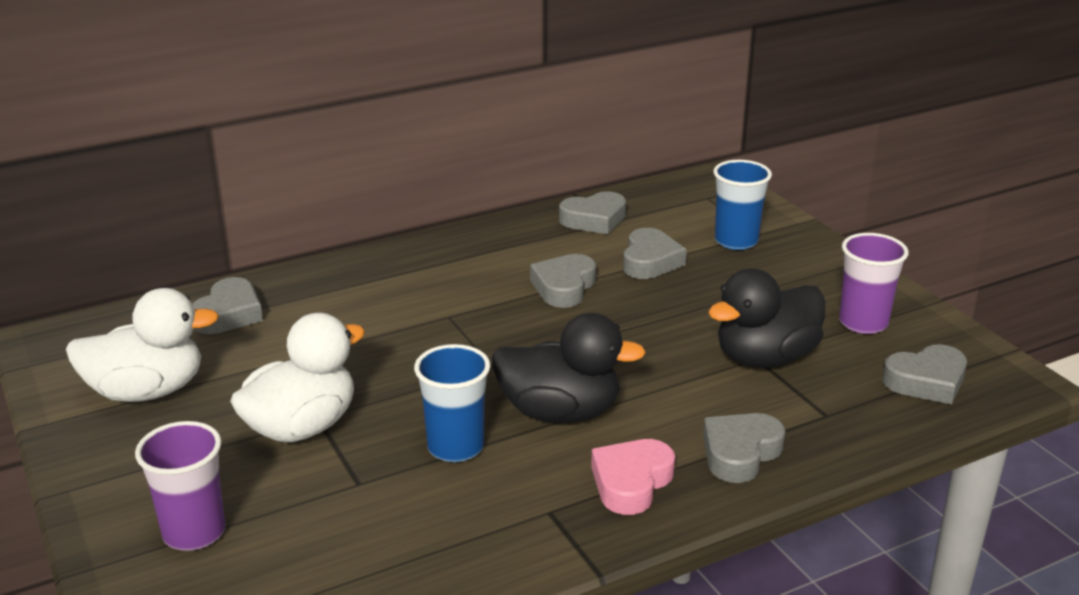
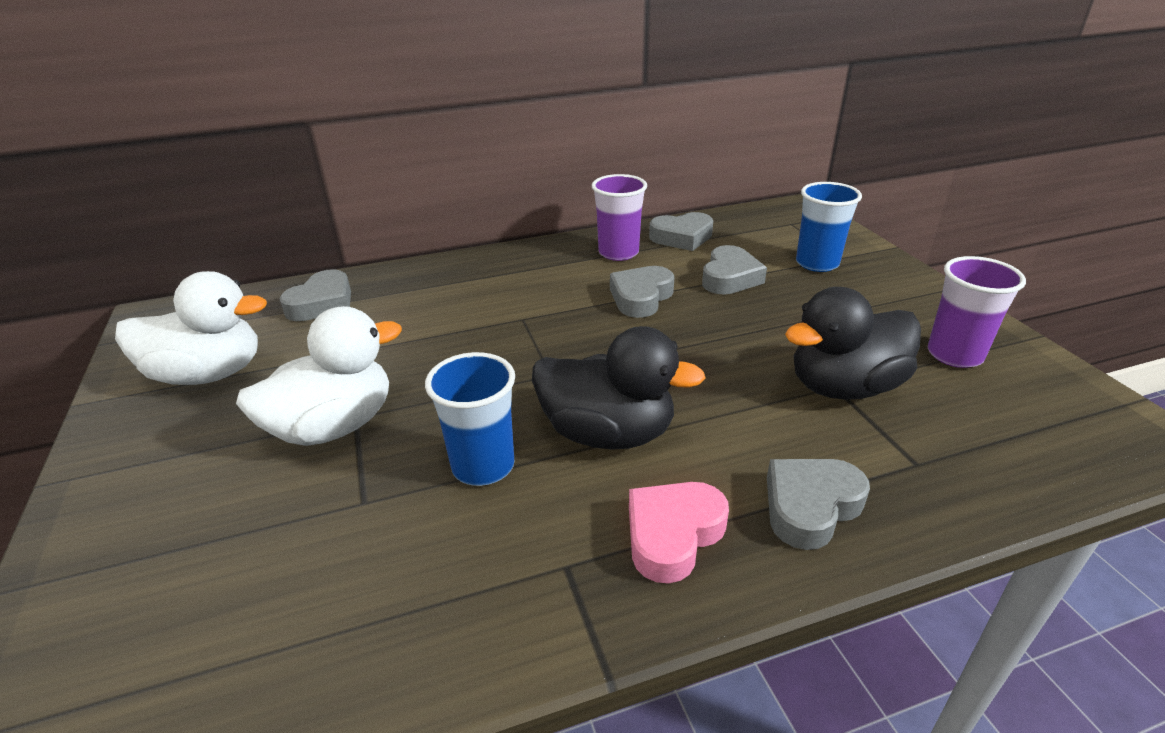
camera: 10 degrees right, 5 degrees up
purple cup [135,421,226,550] -> purple cup moved to [592,174,647,261]
grey heart [883,344,967,405] -> none

